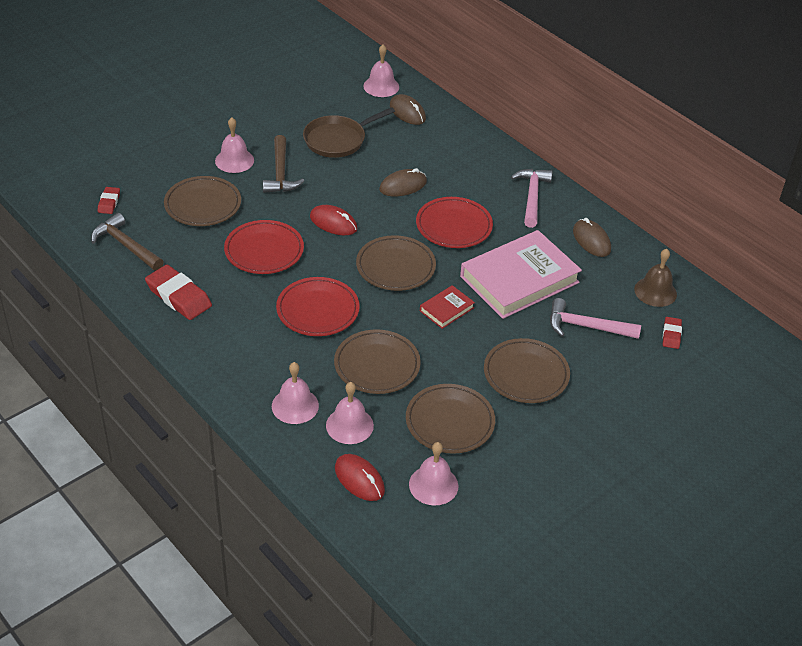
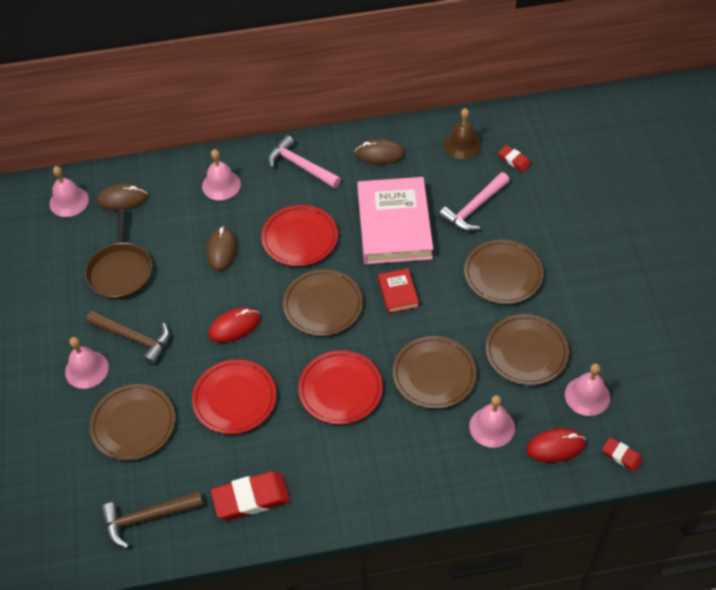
camera: 55 degrees left, 10 degrees up
red eraser [98,187,120,214] -> red eraser moved to [602,437,643,472]
pink bell [272,362,319,424] -> pink bell moved to [202,149,241,200]

